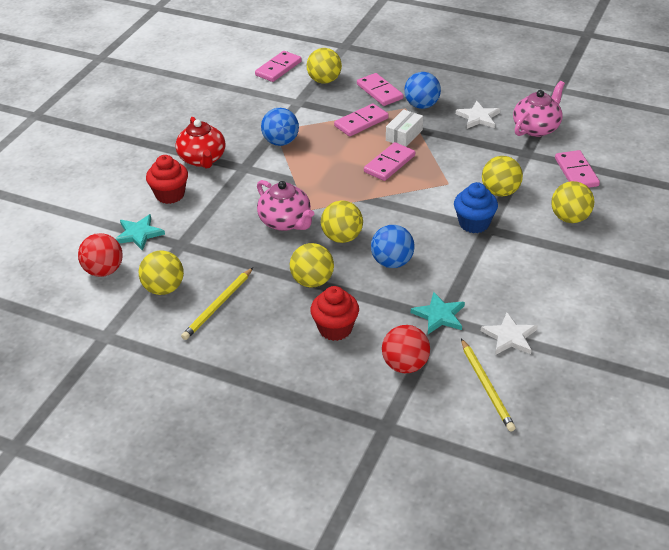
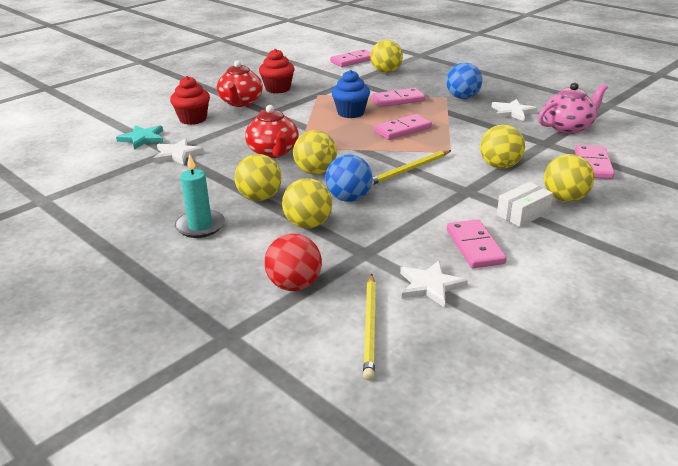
camera: 20 degrees right, 10 degrees down
red ball [78,233,123,277] -> none
yellow ball [139,250,184,295] -> yellow ball moved to [282,178,332,228]
yellow pencil [181,268,253,340] -> yellow pencil moved to [371,150,451,186]
pink teapot [257,180,314,231] -> red teapot [245,105,299,158]
blue ball [261,108,299,146] -> none
red cupcake [310,286,359,341] -> red cupcake moved to [259,49,295,94]
pink domino [357,73,403,106] -> pink domino moved to [447,219,507,268]
white box [386,109,423,147] -> white box moved to [497,182,553,227]
turquoise star [411,292,465,334] -> none
blue cupcake [454,182,498,233] -> blue cupcake moved to [331,70,370,118]
none -> white star [153,138,204,165]
none -> turquoise candle [175,153,225,238]

